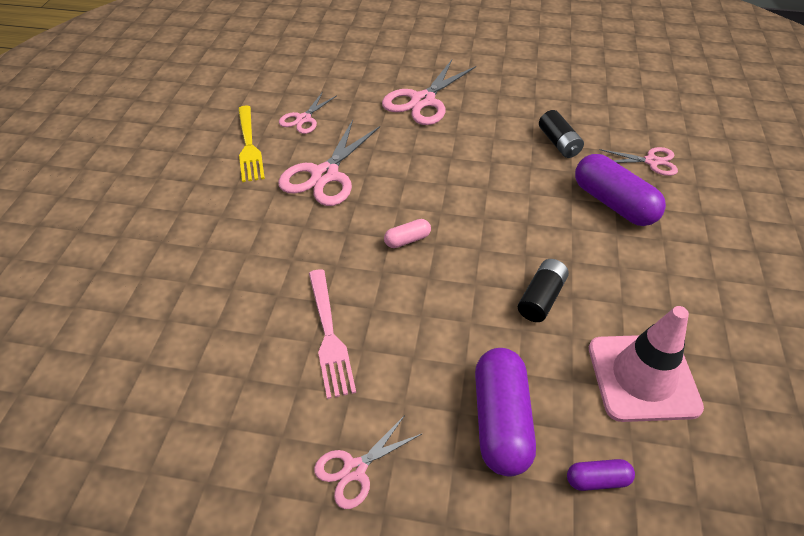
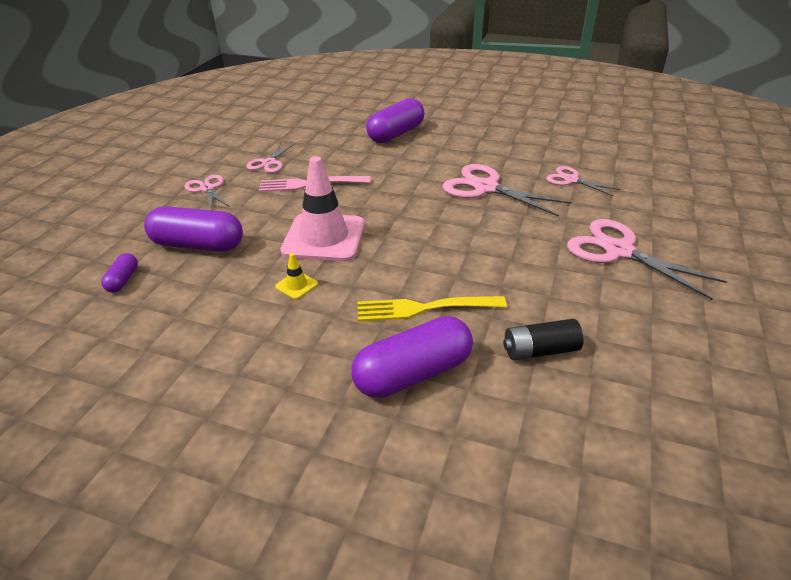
camera: 100 degrees right, 10 degrees down
yellow fork [238,106,265,182] -> yellow fork moved to [357,296,507,322]
pink capsule [384,219,431,248] -> none
black battery [518,259,569,322] -> yellow traffic cone [275,253,318,299]
pink traffic cone [589,306,704,422] -> pink traffic cone moved to [281,156,365,262]
pink scissors [600,147,678,176] -> pink scissors moved to [246,143,295,173]
none -> purple capsule [366,98,425,143]

